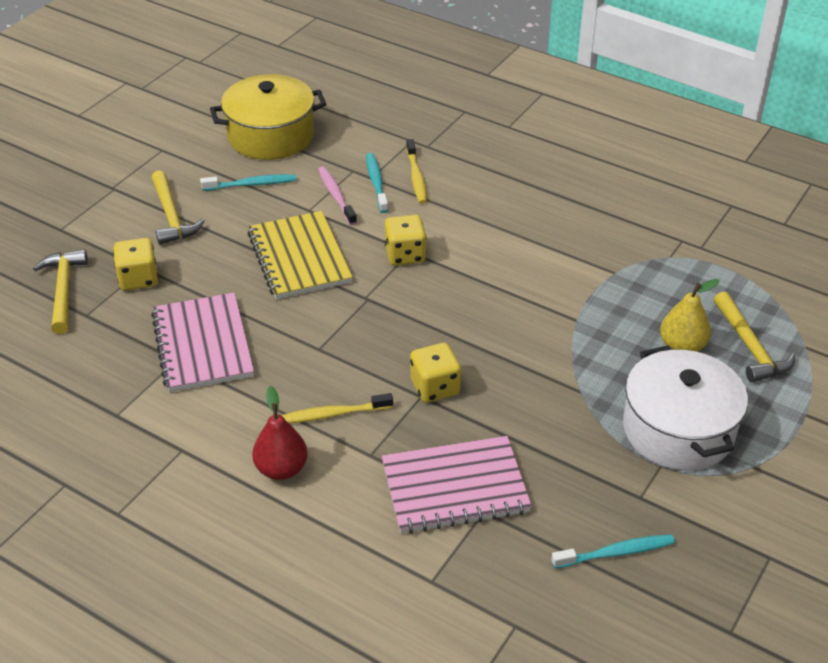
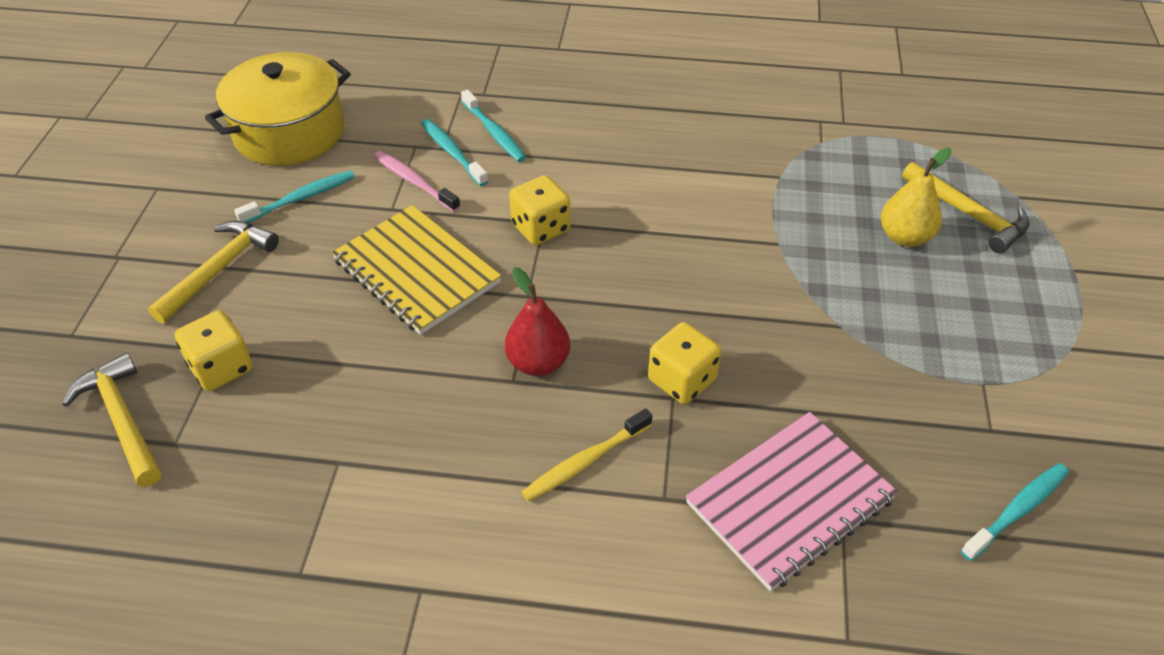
camera: 25 degrees left, 5 degrees up
pink notebook [151,293,254,392] -> none
yellow hammer [152,170,205,245] -> yellow hammer turned 105 degrees counterclockwise [148,221,279,323]
red pear [252,386,308,480] -> red pear moved to [505,267,570,376]
yellow toothbrush [406,139,427,204] -> turquoise toothbrush [461,90,526,162]
white pot [623,345,748,470] -> none

